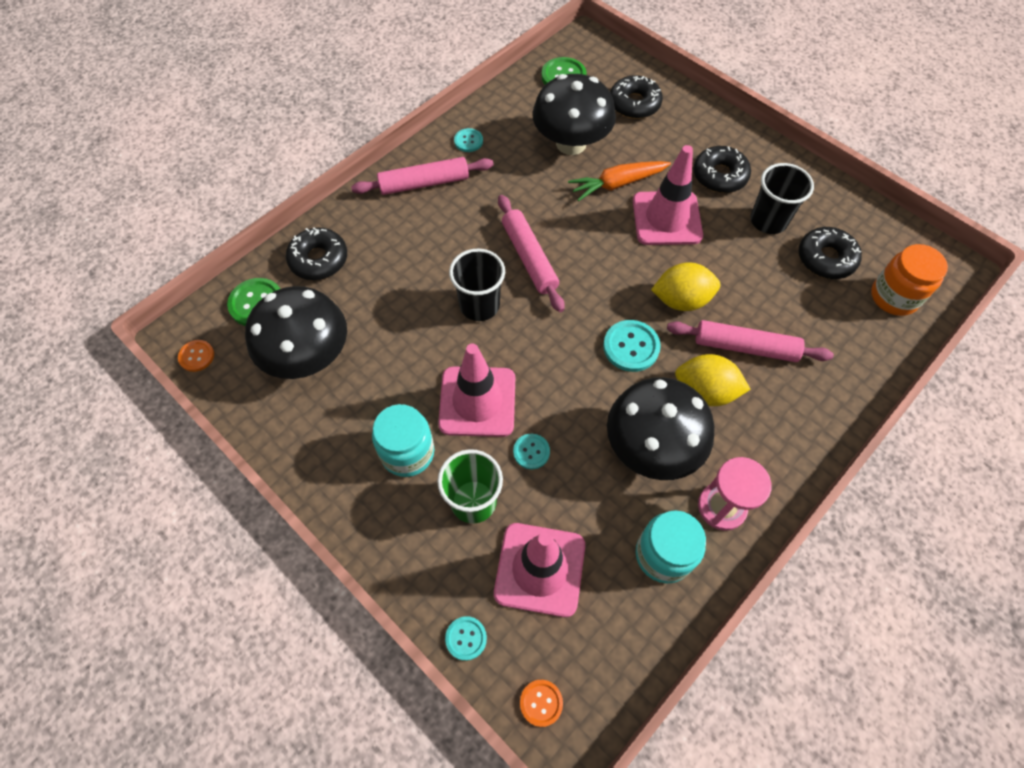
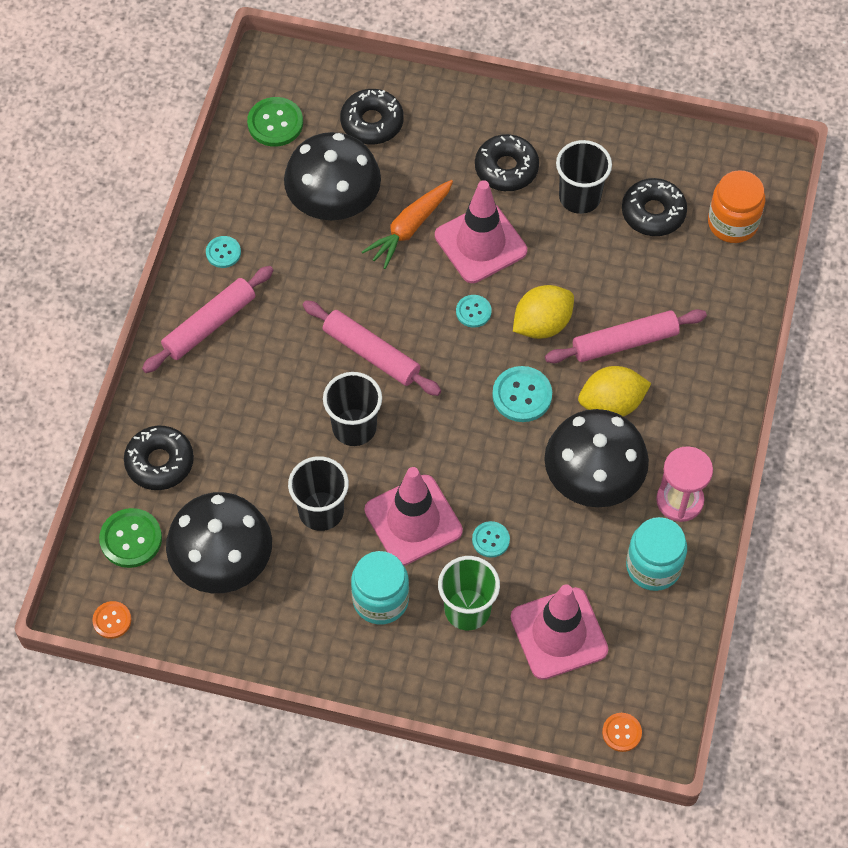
camera: 30 degrees left, 0 degrees up
turquoise button [445,616,487,661] -> turquoise button moved to [456,295,492,328]
none -> black cup [288,456,349,531]

